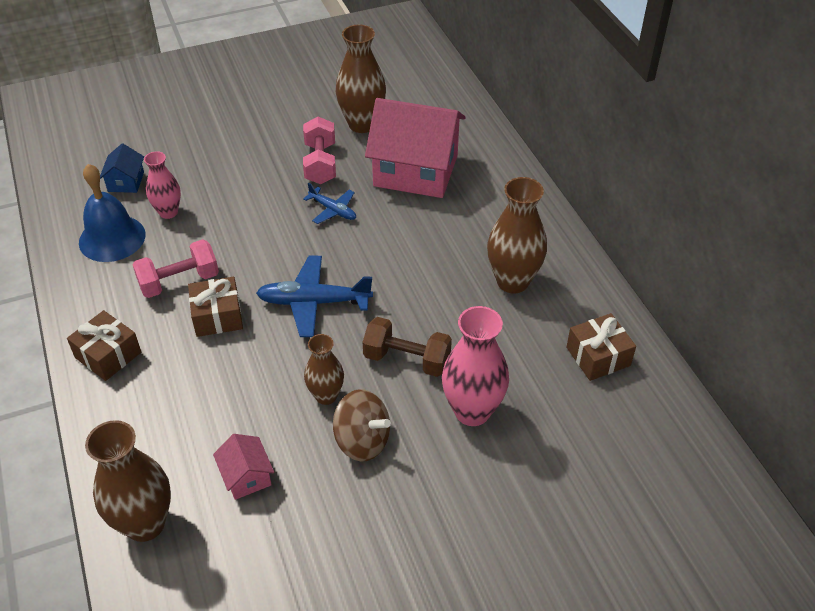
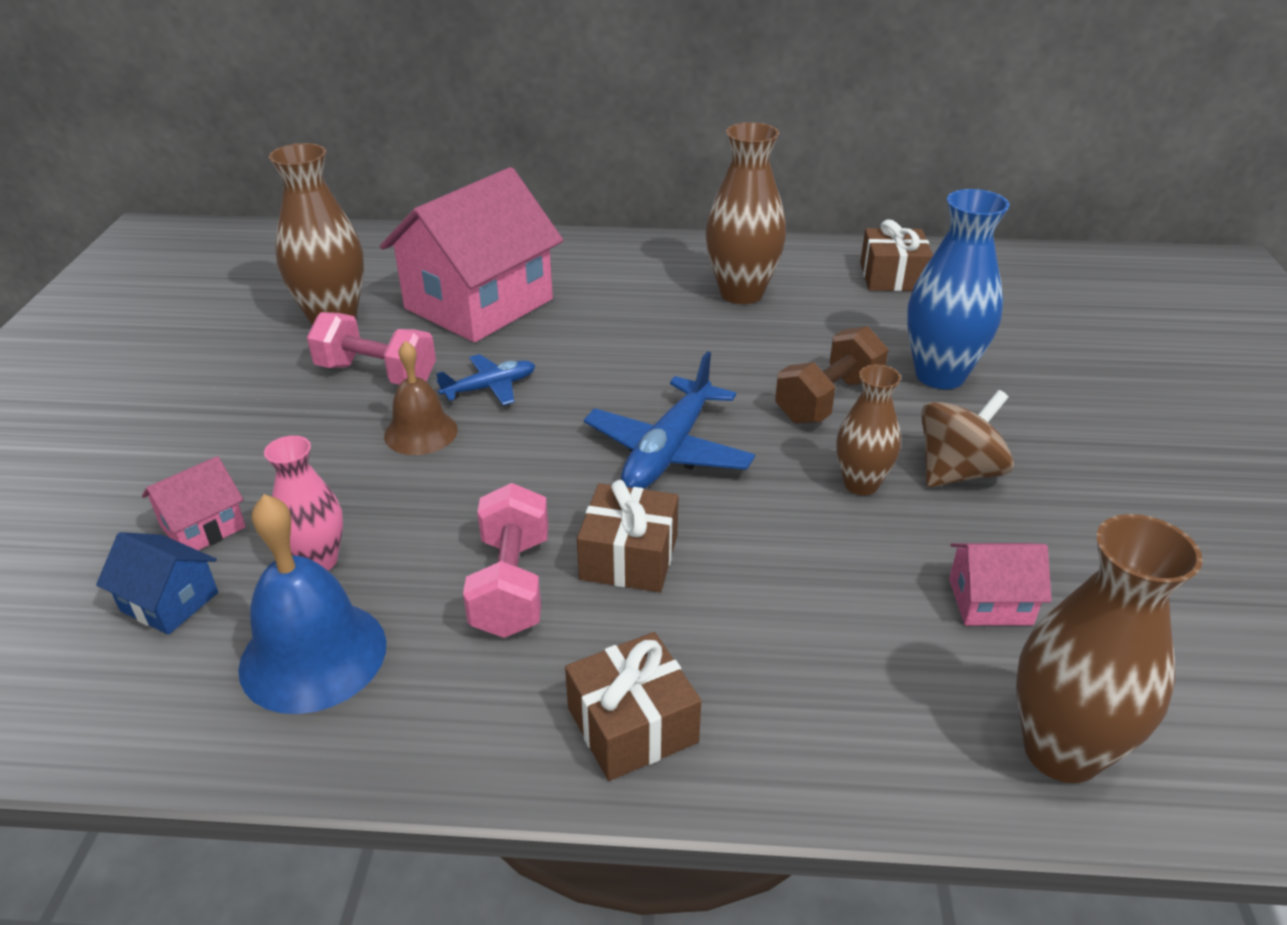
camera: 65 degrees left, 10 degrees down
pink vase [442,306,509,426] -> blue vase [907,189,1010,389]
none -> pink house [142,456,246,550]
none -> brown bell [384,341,458,455]

